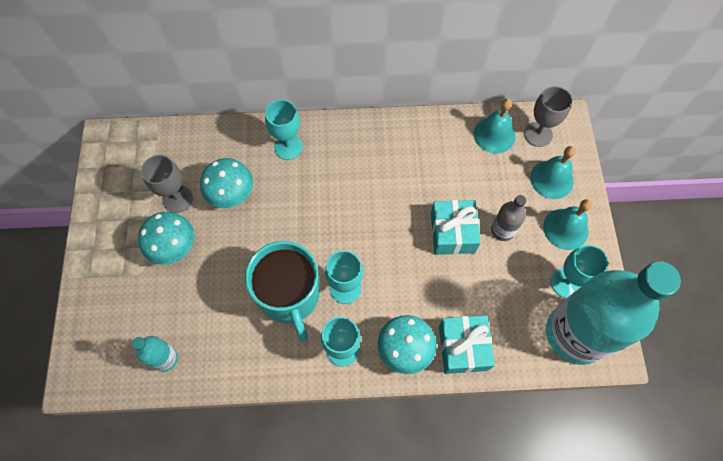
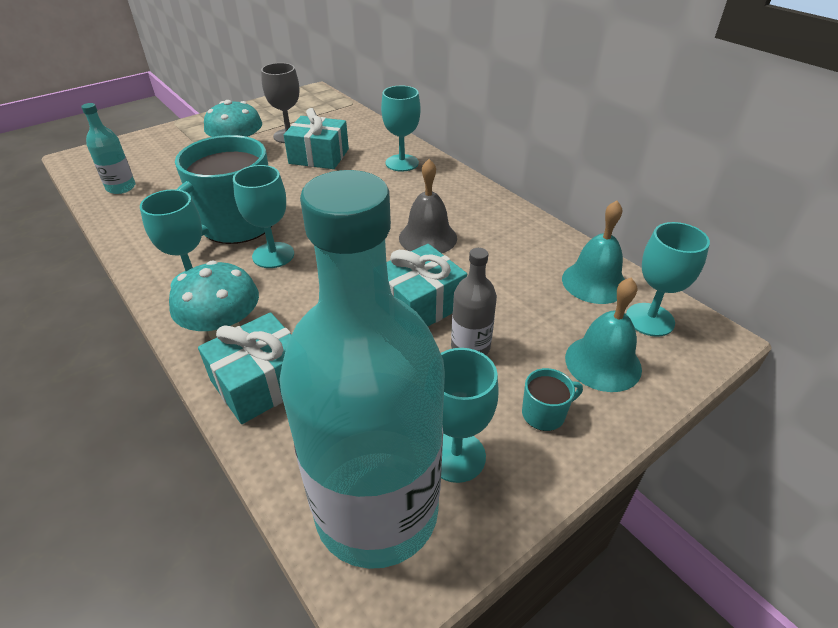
camera: 55 degrees right, 25 degrees down
turquoise mushroom [200,158,253,208] -> turquoise gift [284,108,349,169]
grey goblet [524,86,572,147] -> turquoise goblet [626,222,710,337]
turquoise bell [543,199,592,250] -> turquoise mug [522,368,583,431]
none -> grey bell [399,159,457,253]

